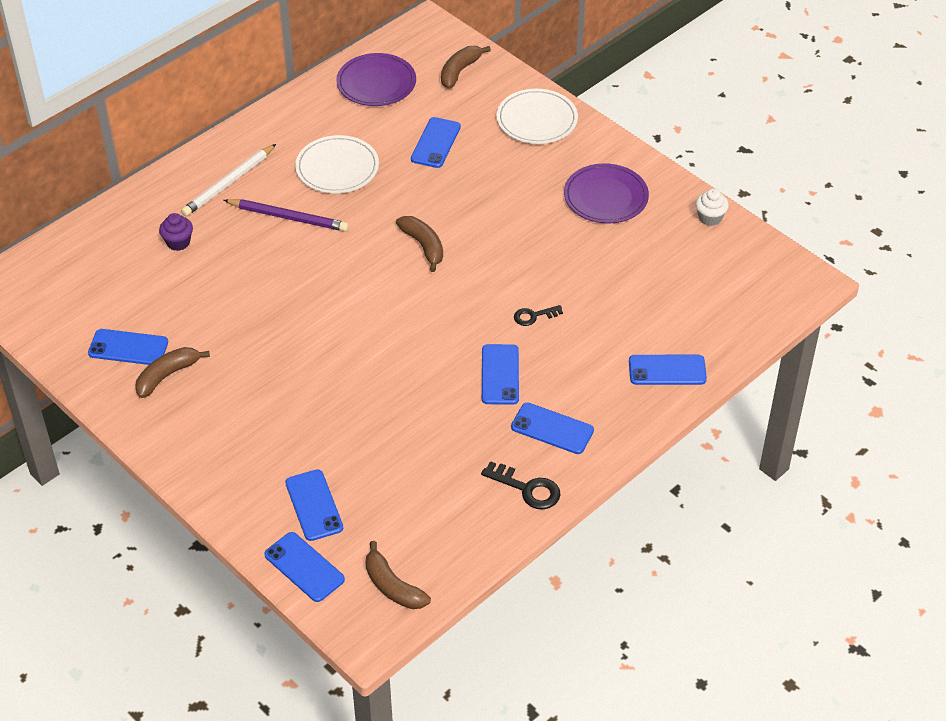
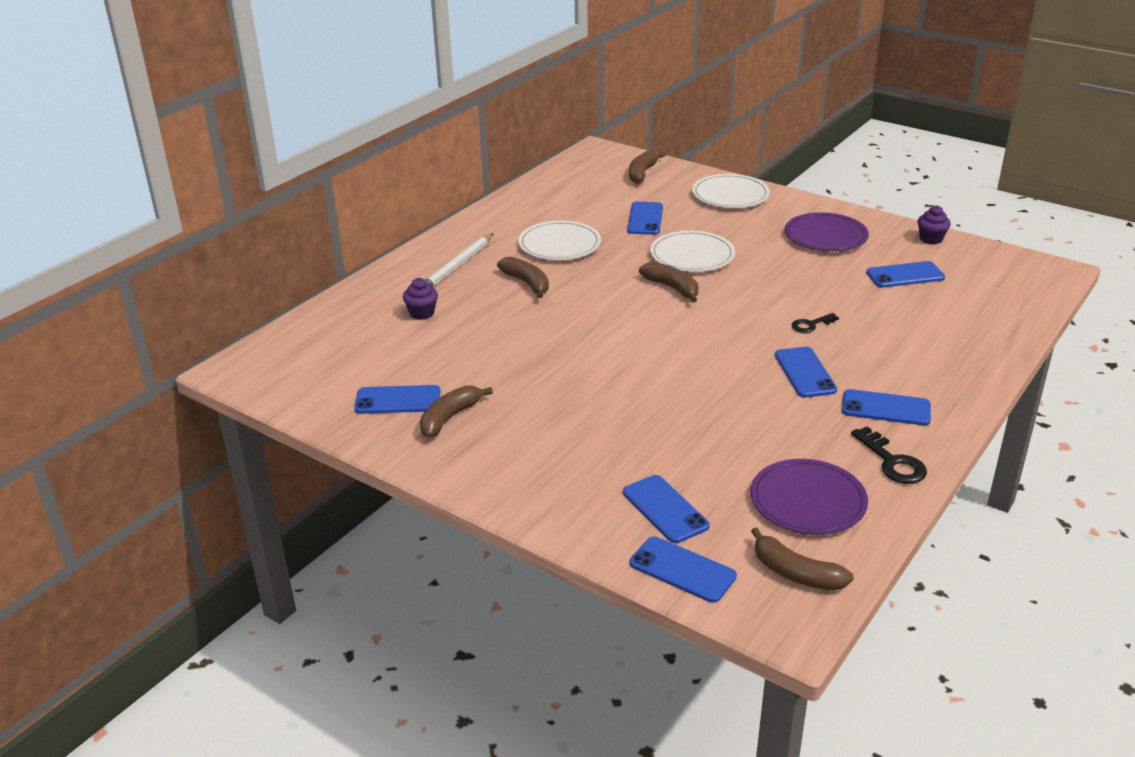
camera: 10 degrees left, 15 degrees down
purple pencil [224,199,349,231] -> brown banana [497,257,549,298]
purple plate [336,53,416,106] -> purple plate moved to [751,459,868,535]
black key [481,461,561,509] -> black key turned 45 degrees clockwise [851,426,927,484]
blue phone [629,355,707,385] -> blue phone moved to [866,261,945,288]
white cupcake [695,189,729,226] -> purple cupcake [917,205,951,244]
none -> white plate [650,231,735,272]

